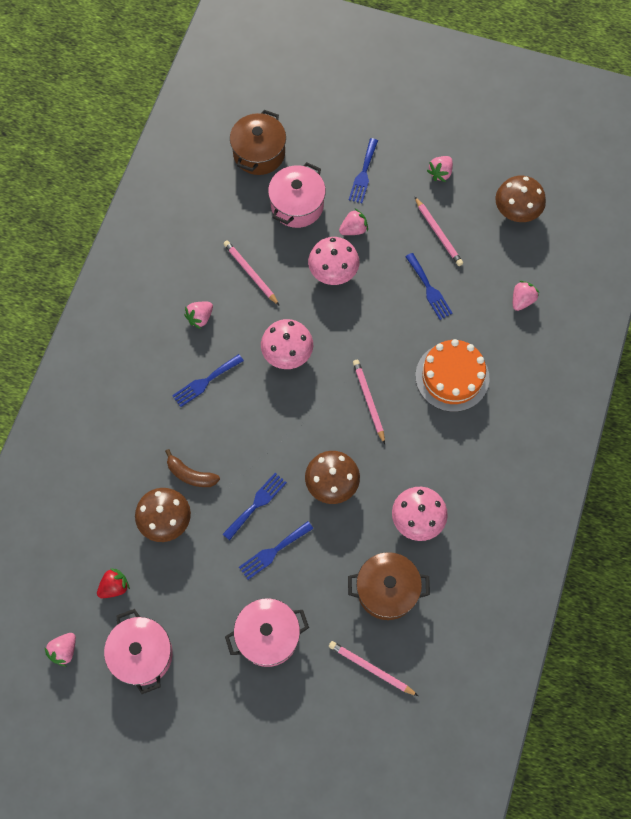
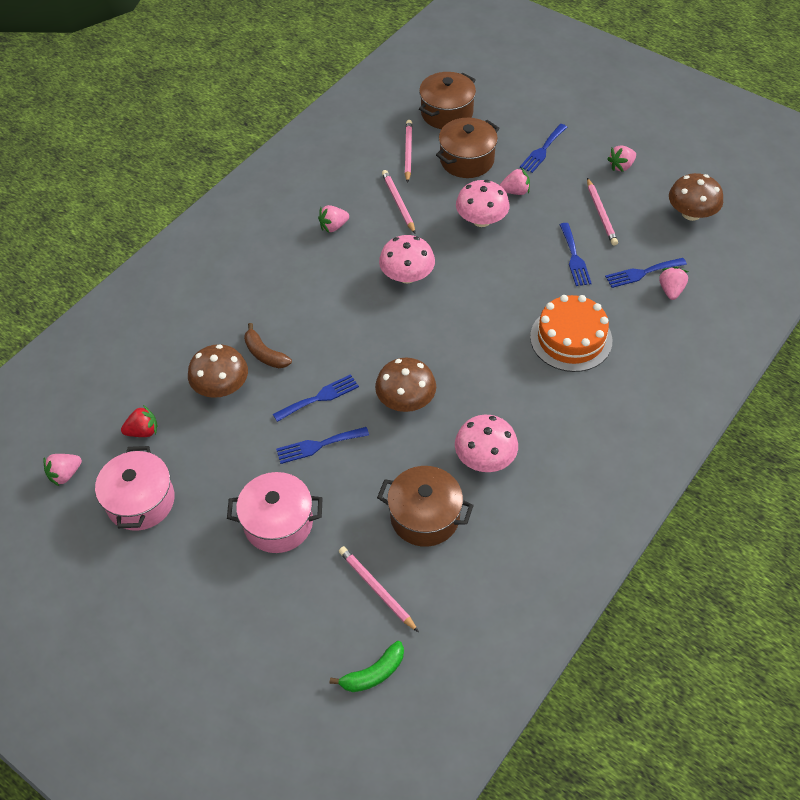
camera: 20 degrees right, 15 degrees down
blue fork [172,354,244,407] -> blue fork moved to [605,258,687,288]
pink pot [268,162,326,228] -> brown pot [436,118,500,178]
pink pencil [353,360,385,444] -> pink pencil moved to [405,120,412,183]
pink strawberry [513,281,539,311] -> pink strawberry turned 45 degrees counterclockwise [659,267,688,300]
none -> green banana [330,641,404,692]

